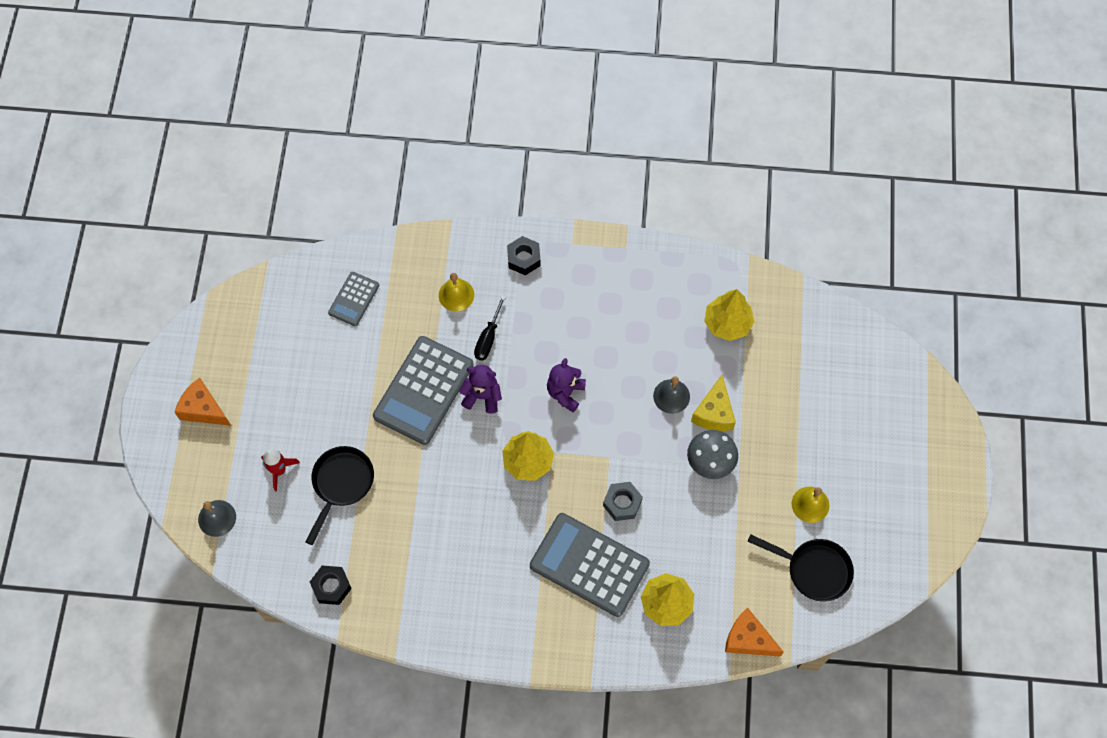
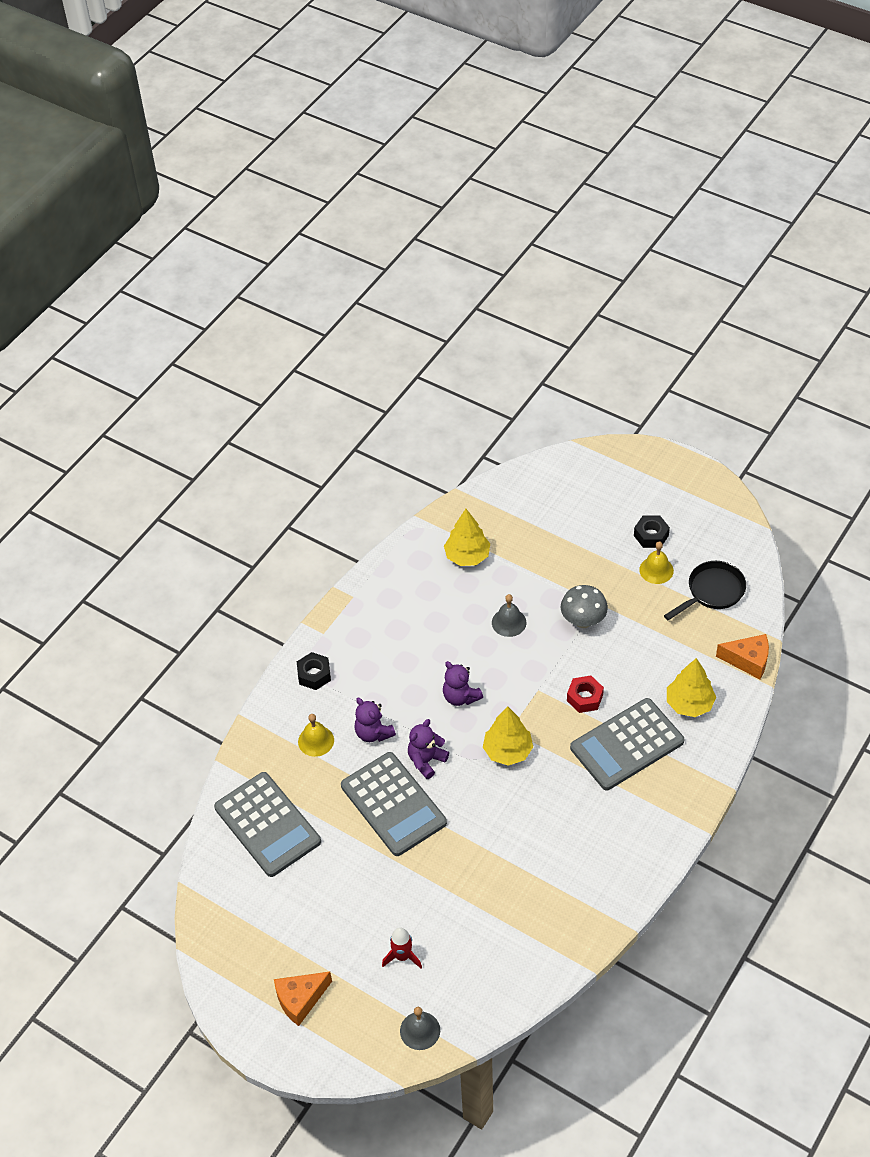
camera: 60 degrees left, 15 degrees down
black pan [305,446,374,545] -> none
black nut [310,566,352,605] -> black nut moved to [634,516,670,548]
grey calculator [328,272,379,326] -> grey calculator [214,772,321,877], size x1.90
black screwdriver [474,295,506,360] -> purple teddy bear [354,698,396,742]
grey nut [603,482,643,521] -> red nut [567,676,604,713]
yellow cheese [691,375,736,431] -> none
orange cheese [725,608,784,657] -> orange cheese turned 135 degrees counterclockwise [716,634,769,680]

